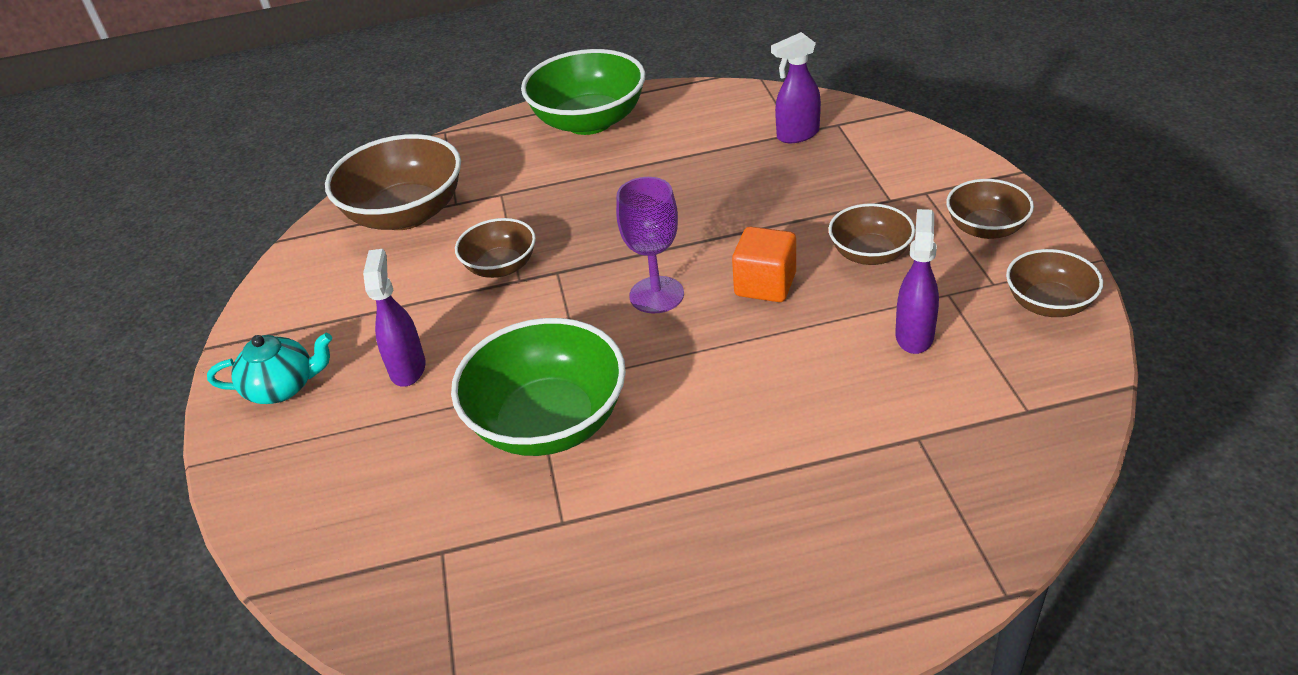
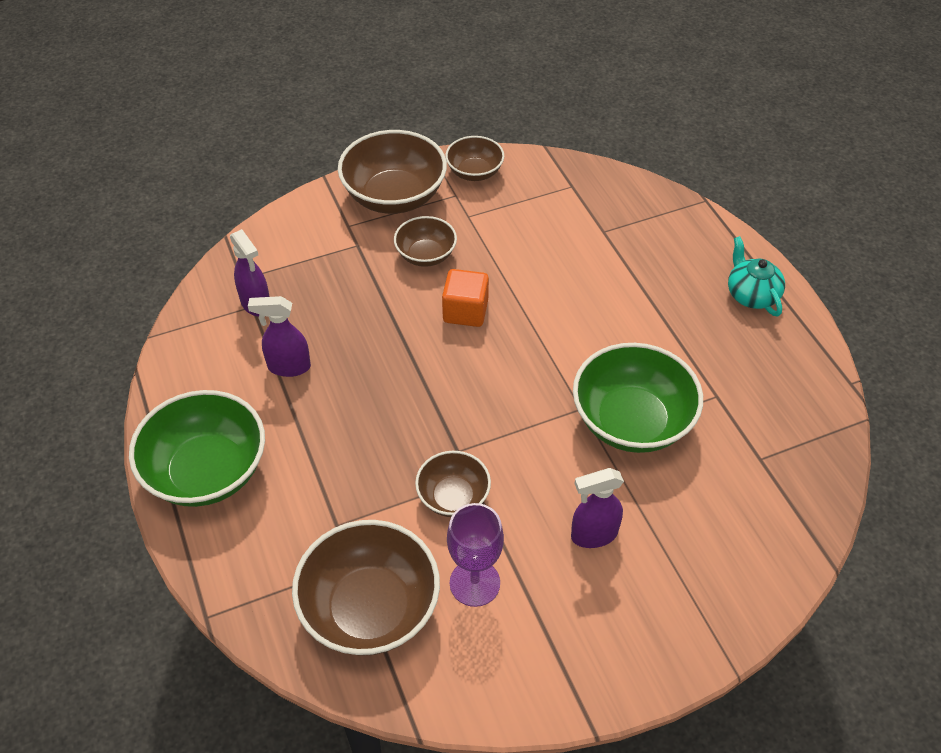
camera: 105 degrees left, 10 degrees up
turquoise teapot [207,333,332,404] -> turquoise teapot moved to [728,236,785,317]
purple goblet [616,177,684,313] -> purple goblet moved to [447,503,504,607]
purple spray bottle [895,209,939,354] -> purple spray bottle moved to [248,296,311,377]
brown bowl [946,179,1034,239] -> brown bowl [338,130,447,214], size x1.79

